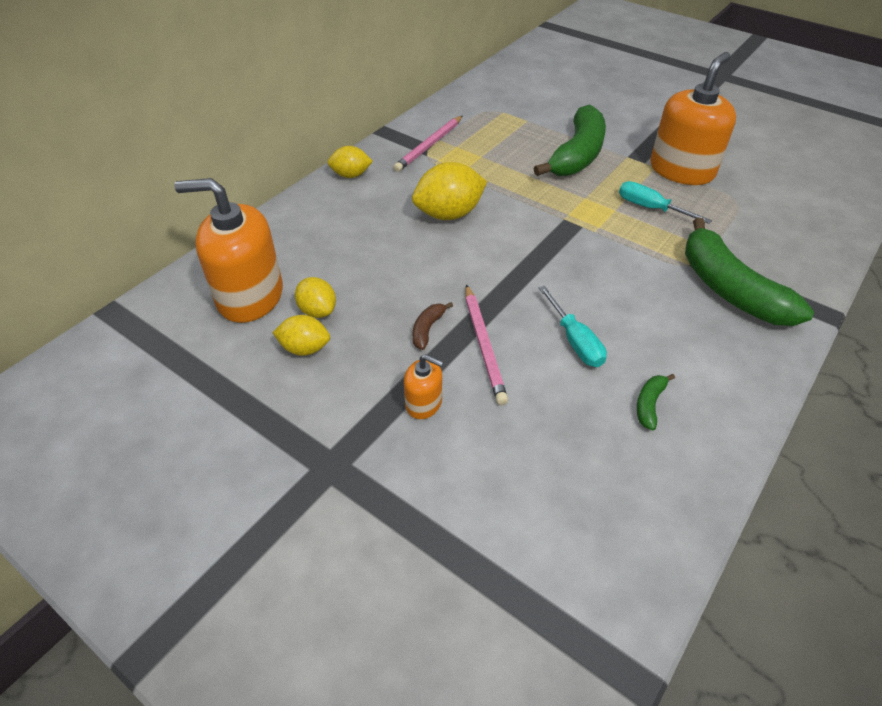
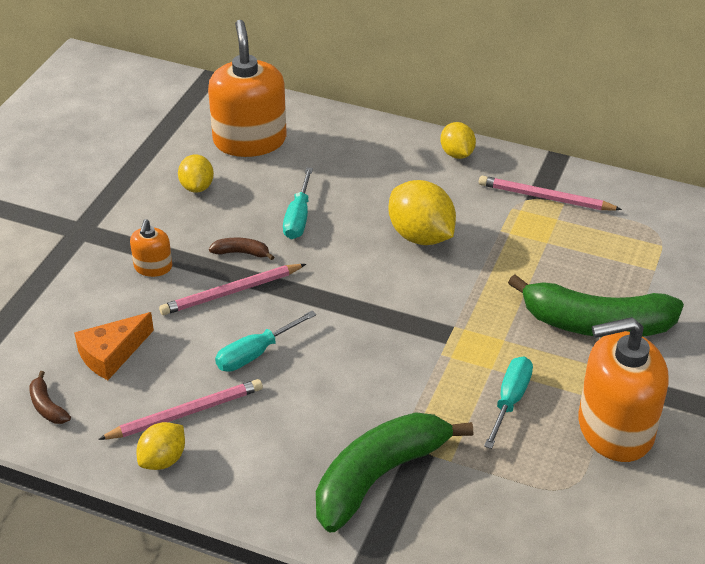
camera: 75 degrees right, 5 degrees down
yellow lemon [295,277,336,318] -> yellow lemon moved to [137,422,185,470]
green banana [637,374,675,431] -> pink pencil [98,379,263,440]
orange soap dispenser [651,52,736,185] -> orange soap dispenser turned 150 degrees clockwise [579,317,669,462]
none -> brown banana [29,371,71,424]
none -> orange cheese [74,312,154,380]
none -> turquoise screwdriver [283,168,313,239]

